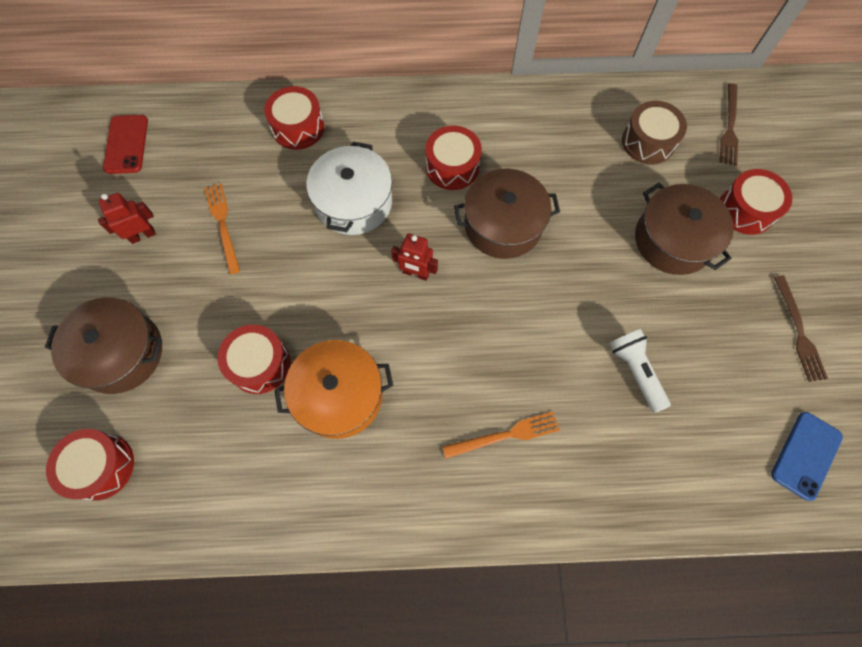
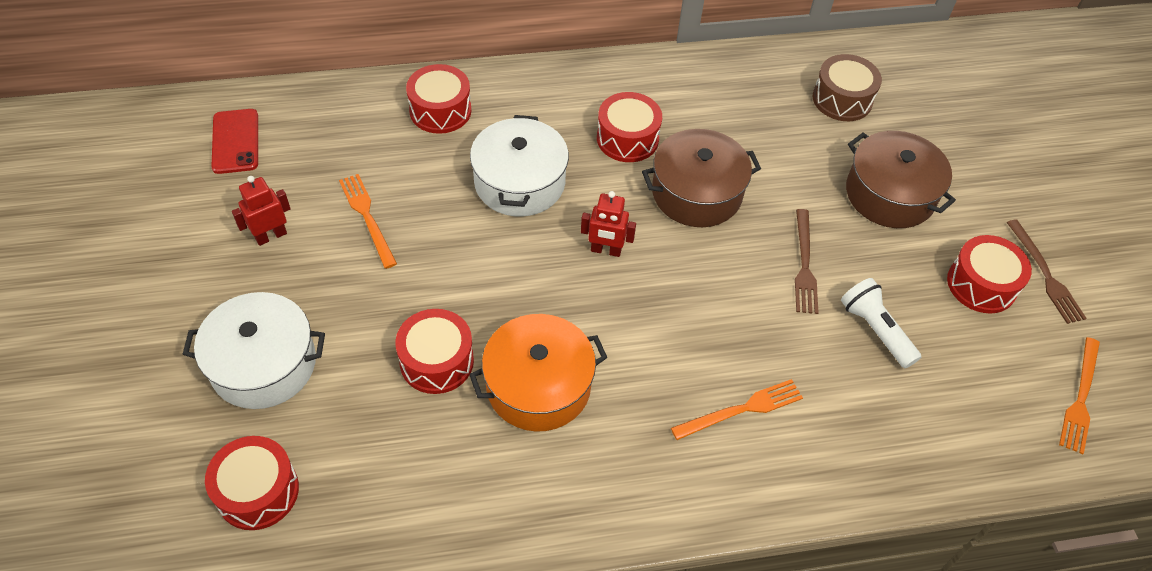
camera: 10 degrees left, 15 degrees down
brown pot [45,297,162,394] -> white pot [183,292,325,409]
brown fork [720,83,738,166] -> brown fork moved to [795,209,819,314]
red drum [720,169,792,235] -> red drum moved to [947,235,1032,314]
blue phone [771,412,843,501] -> orange fork [1059,337,1100,454]

